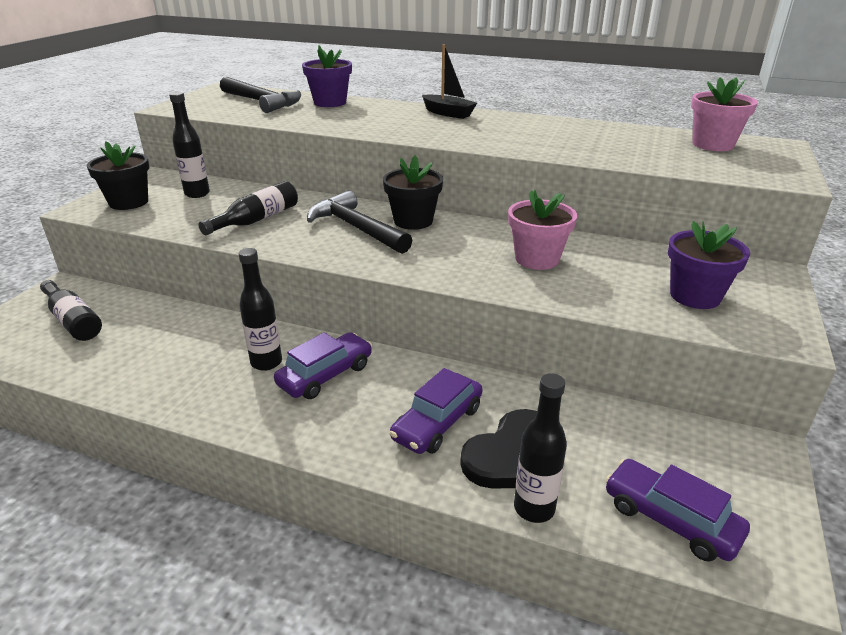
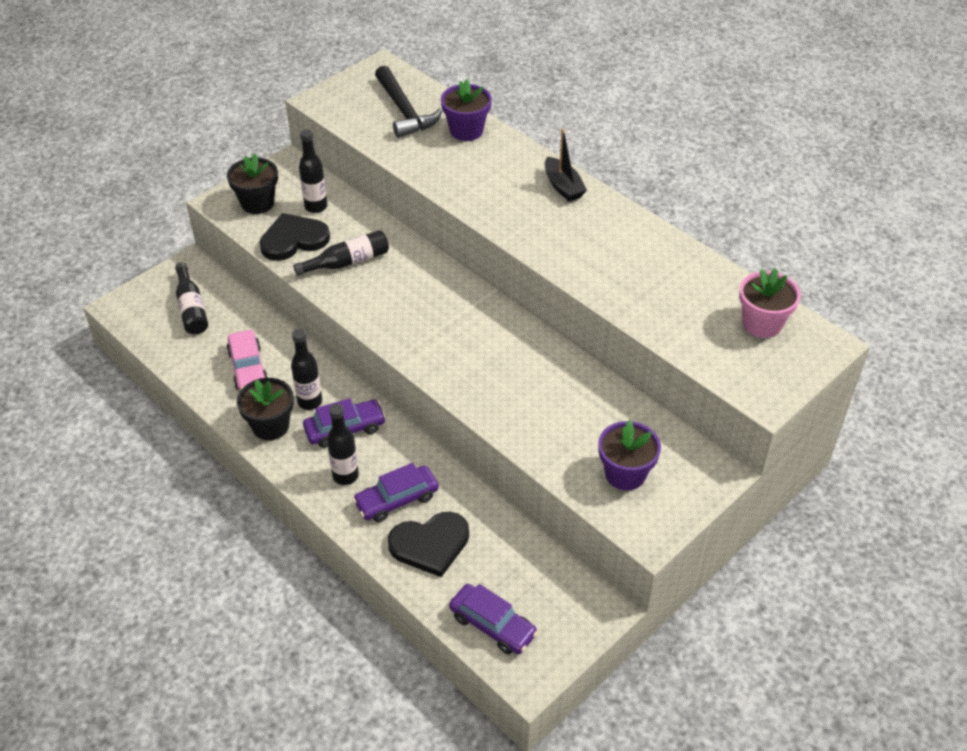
camera: 25 degrees right, 15 degrees up
black hammer [307,190,412,254] -> none
black flower pot [383,155,443,230] -> black flower pot moved to [237,378,294,440]
pink flower pot [508,189,577,270] -> none
black bottle [514,373,567,523] -> black bottle moved to [327,404,359,485]
purple car [605,459,750,562] -> purple car turned 150 degrees clockwise [449,584,538,655]
none -> pink car [227,330,268,391]
none -> black heart [260,213,330,261]

